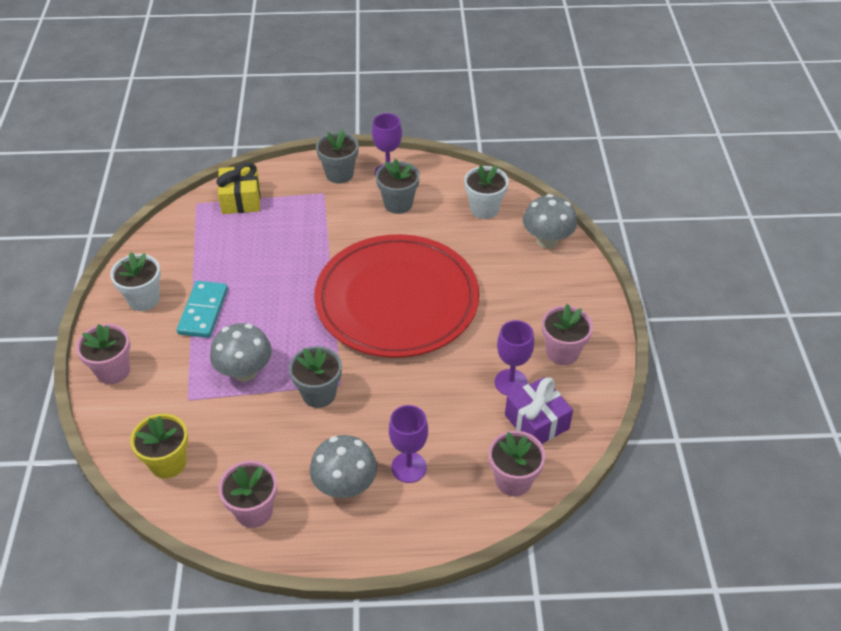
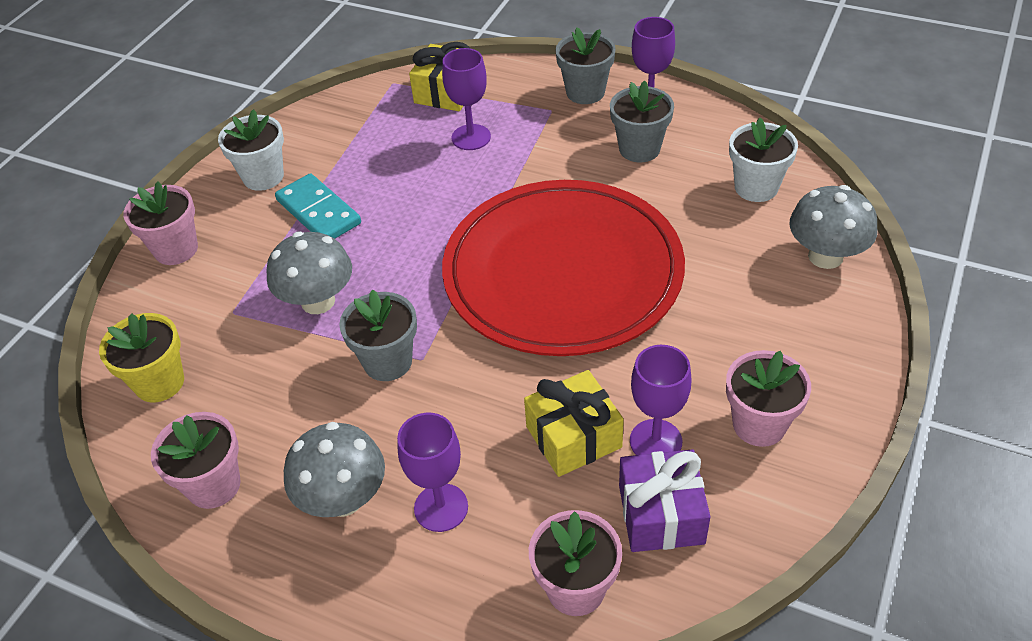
camera: 30 degrees right, 0 degrees up
turquoise domino [177,281,228,338] -> turquoise domino turned 75 degrees counterclockwise [275,173,361,239]
none -> purple goblet [442,48,491,150]
none -> yellow gift [524,370,624,477]

